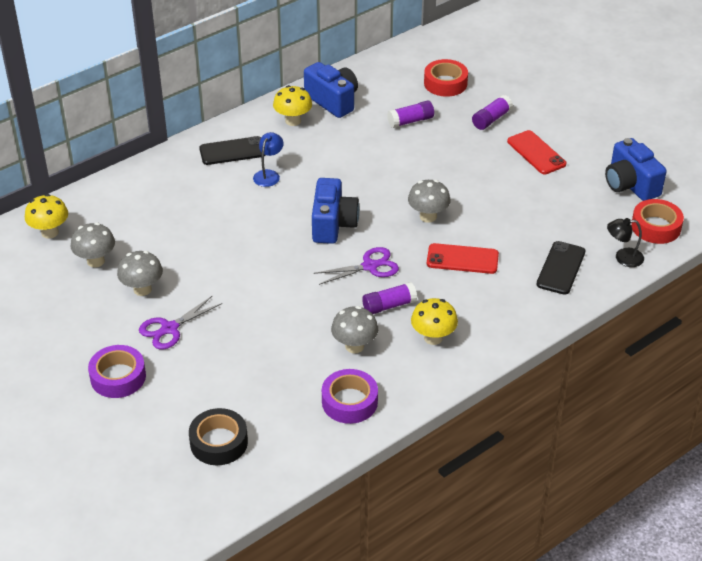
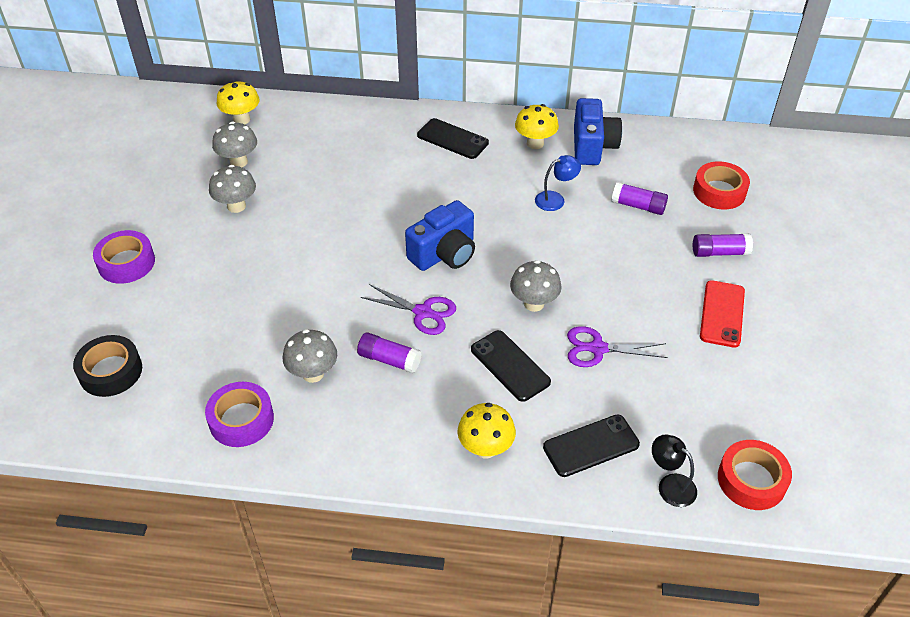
camera: 45 degrees right, 5 degrees up
purple scissors [139,296,222,350] -> purple scissors moved to [567,326,668,367]
blue lamp [253,132,284,187] -> blue lamp moved to [535,155,581,211]
yellow mushroom [411,298,458,345] -> yellow mushroom moved to [458,403,516,459]
red phone [427,243,499,274] -> black phone [471,330,551,402]
blue camera [605,138,667,201] -> none

